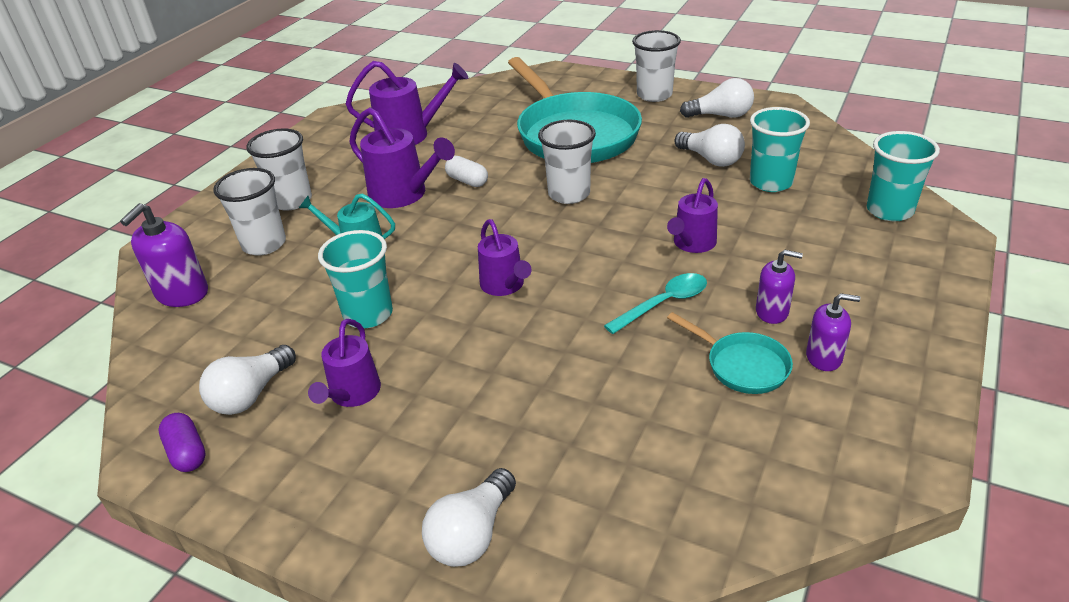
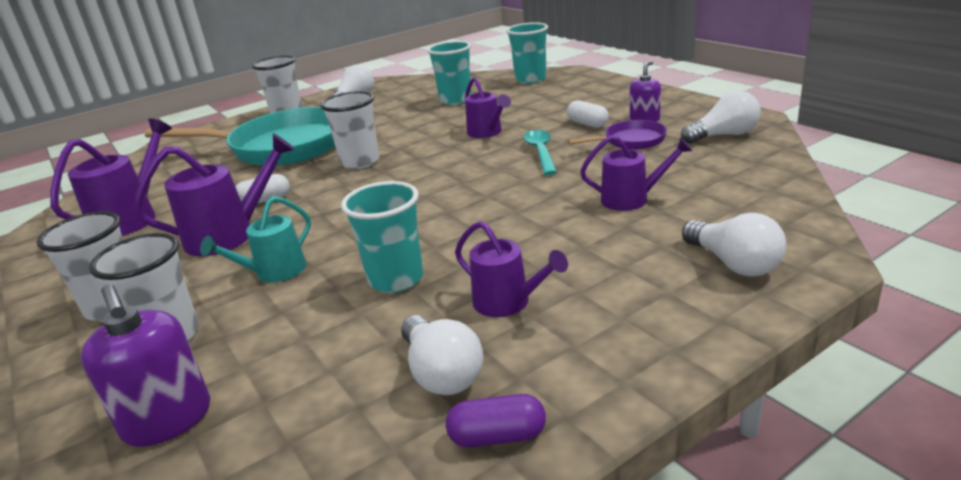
camera: 60 degrees left, 10 degrees down
purple watering can [478,219,532,296] -> purple watering can moved to [580,135,692,211]
turquoise pan [667,312,793,394] -> purple pan [567,120,667,150]
white light bulb [675,124,745,167] -> white light bulb moved to [681,91,761,144]
purple soap dispenser [756,250,803,324] -> white capsule [567,100,609,128]

